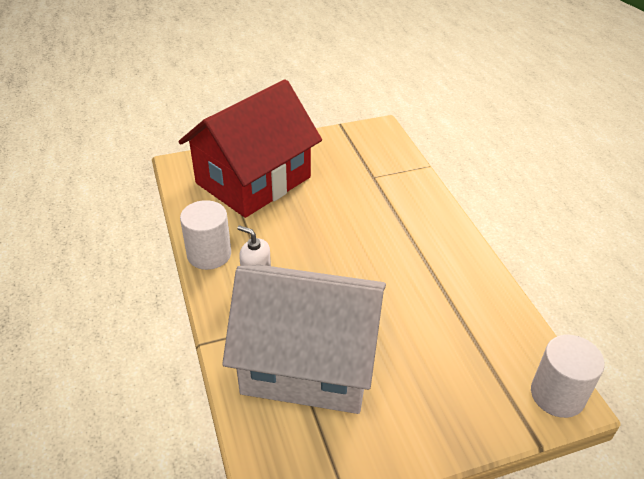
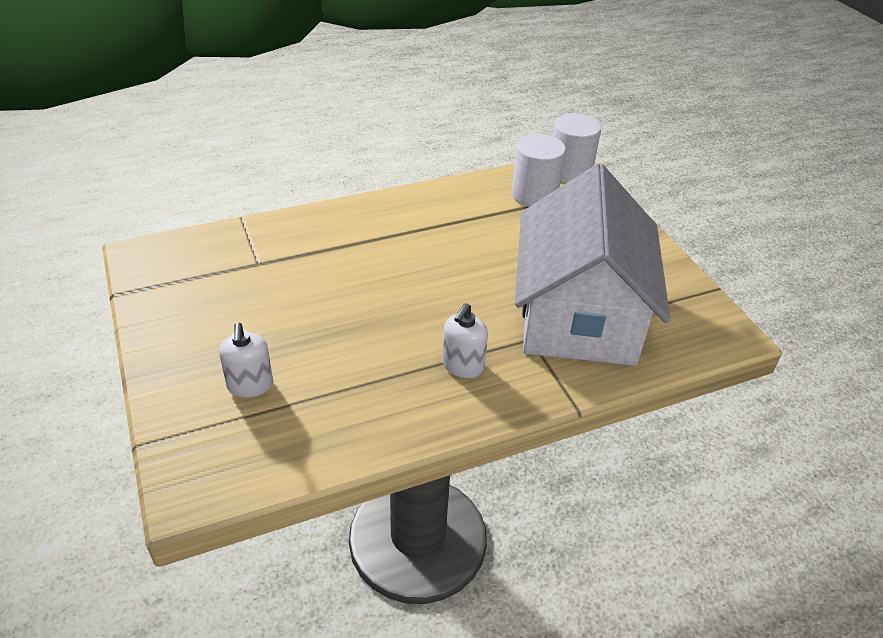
camera: 95 degrees left, 0 degrees up
red house [178,79,322,218] -> white soap dispenser [219,322,273,398]
white cylinder [180,200,231,270] -> white cylinder moved to [511,134,566,207]

